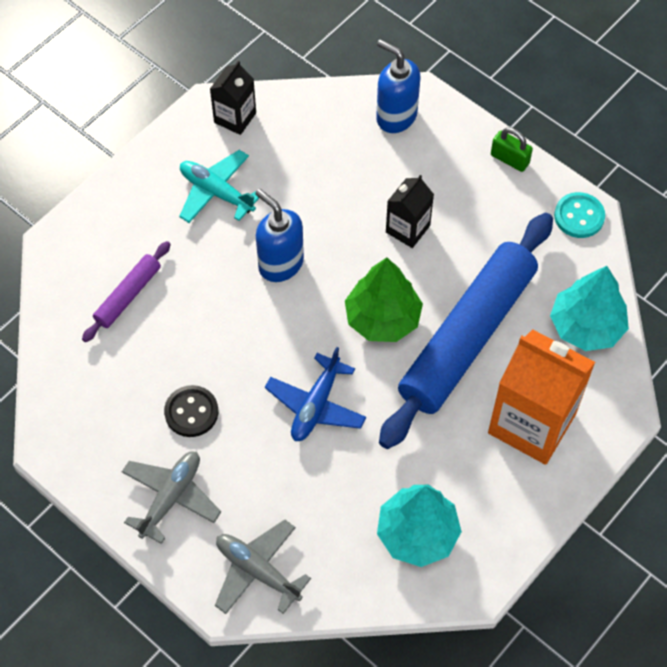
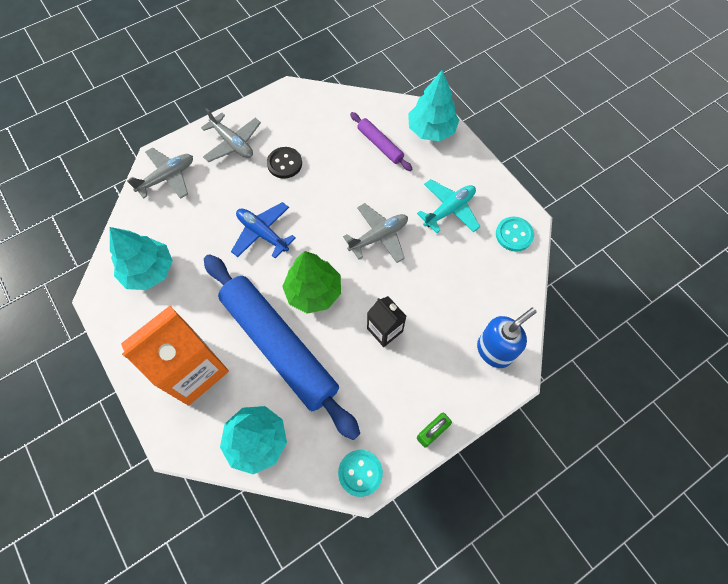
camera: 105 degrees right, 5 degrees up
black carton [210,61,256,135] -> turquoise button [496,217,534,252]
blue soap dispenser [255,189,304,282] -> grey plane [343,203,408,263]
none -> turquoise tree [408,70,459,141]

